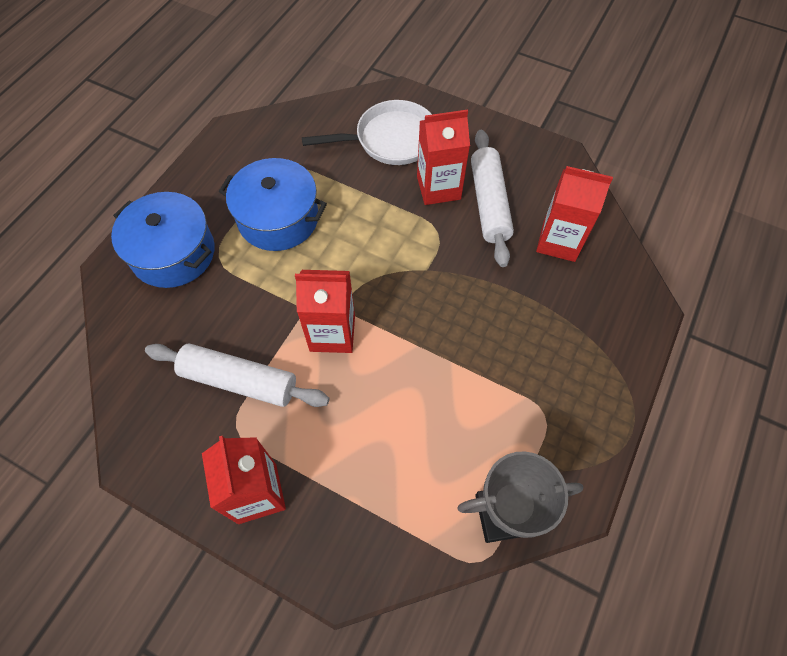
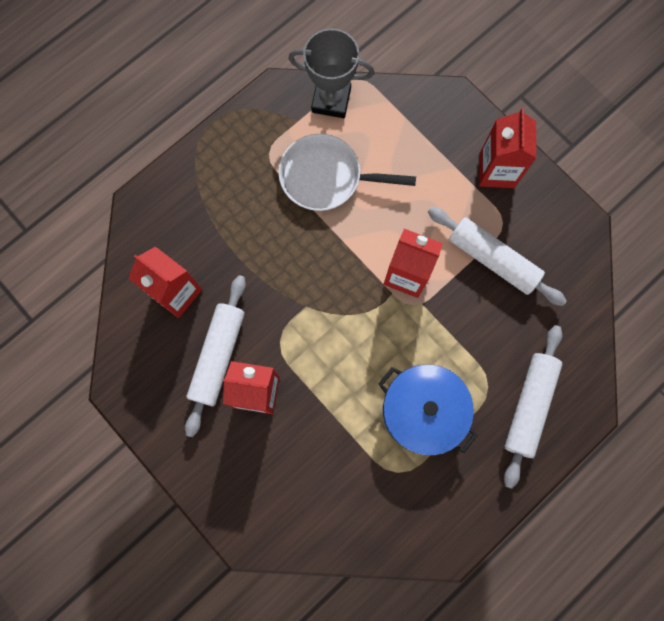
camera: 160 degrees left, 15 degrees up
blue pot [111,192,215,288] -> white rolling pin [504,325,562,489]
white pan [302,100,432,165] -> white pan moved to [278,134,416,211]

